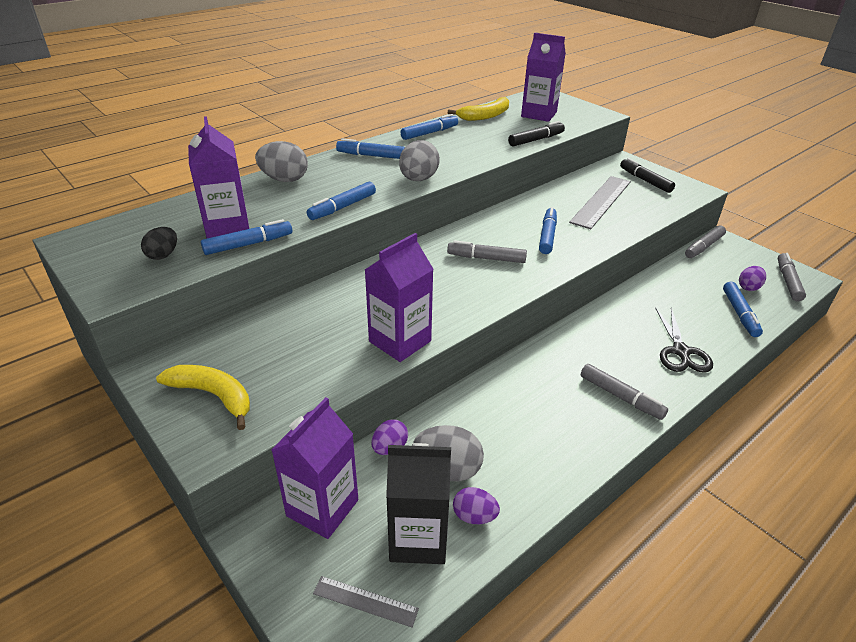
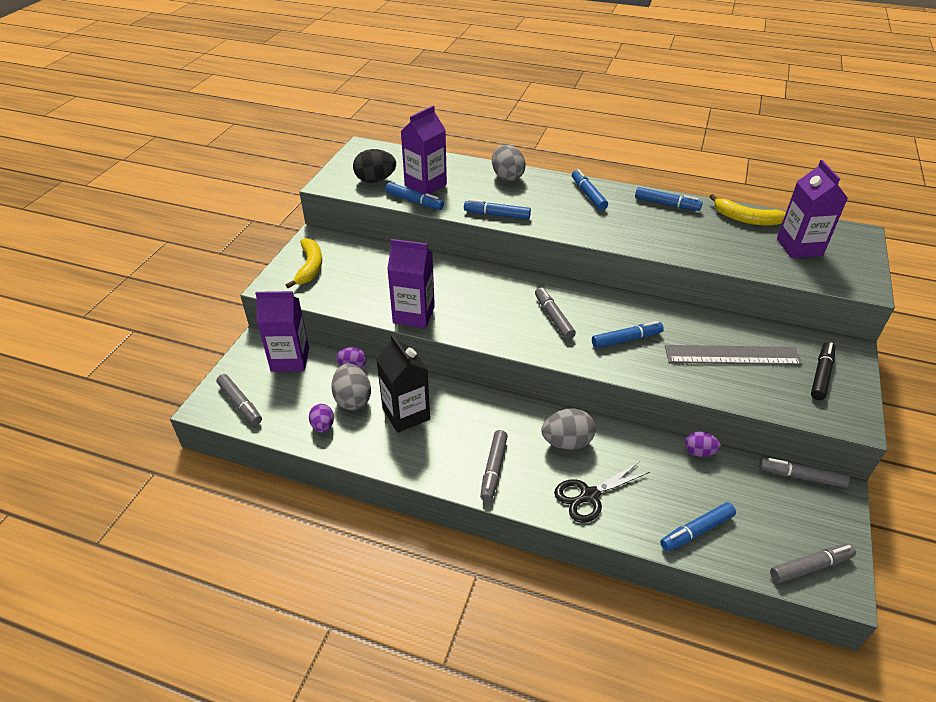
camera: 60 degrees right, 5 degrees up
black egg [141,227,177,260] -> black egg [353,149,396,183], size x1.61
grey ruler [313,576,419,627] -> grey marker [216,374,262,425]
black carton [386,443,451,564] -> black carton moved to [376,334,430,433]
grey egg [399,140,440,181] -> grey egg moved to [541,408,596,450]
black marker [508,121,565,147] -> none
purple egg [739,266,766,291] -> purple egg moved to [685,431,721,457]

